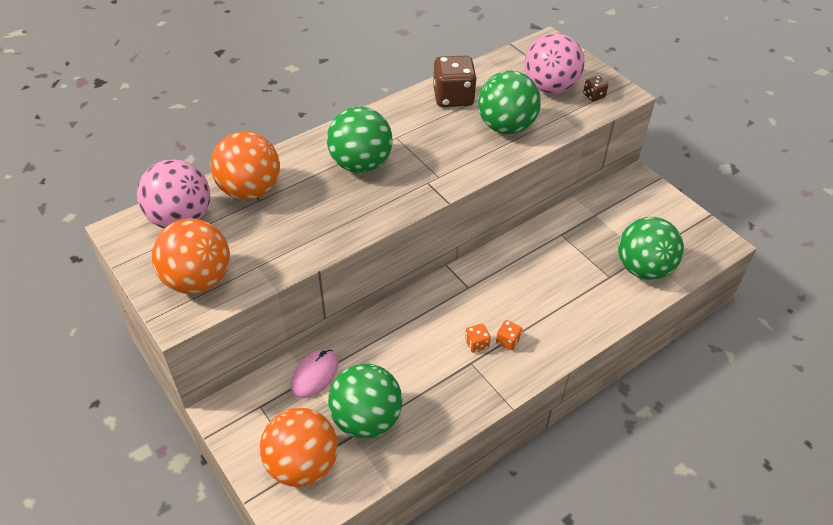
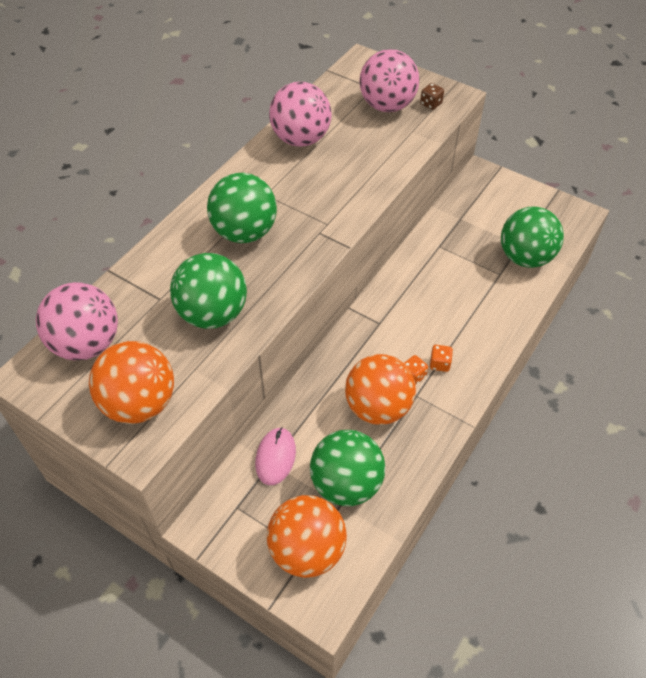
camera: 20 degrees left, 5 degrees up
orange ball [210,131,280,200] -> orange ball moved to [345,354,416,425]
brown dice [433,56,477,107] -> pink ball [269,82,332,147]
green ball [478,70,541,134] -> green ball moved to [170,253,247,329]

